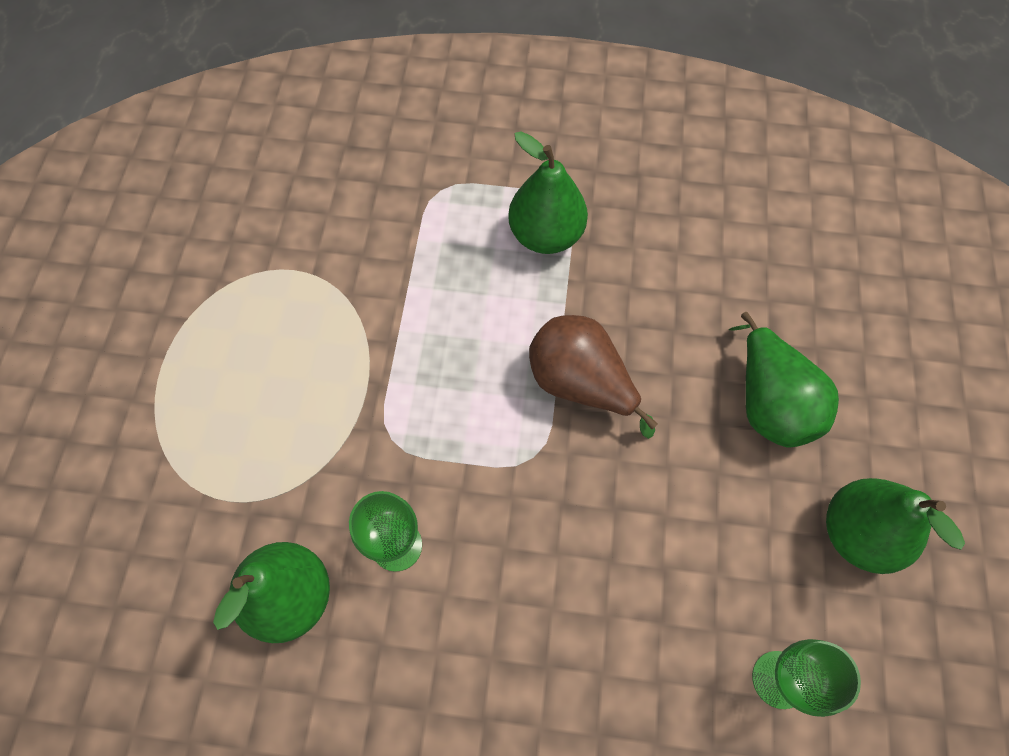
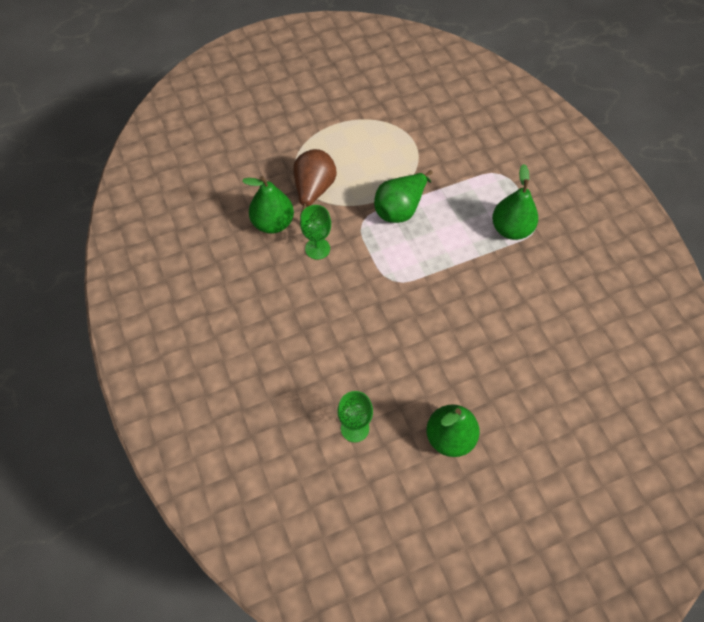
camera: 60 degrees right, 5 degrees down
brown pear [529,315,657,439] -> brown pear moved to [293,149,337,220]
green pear [729,312,839,448] -> green pear moved to [374,170,433,223]

